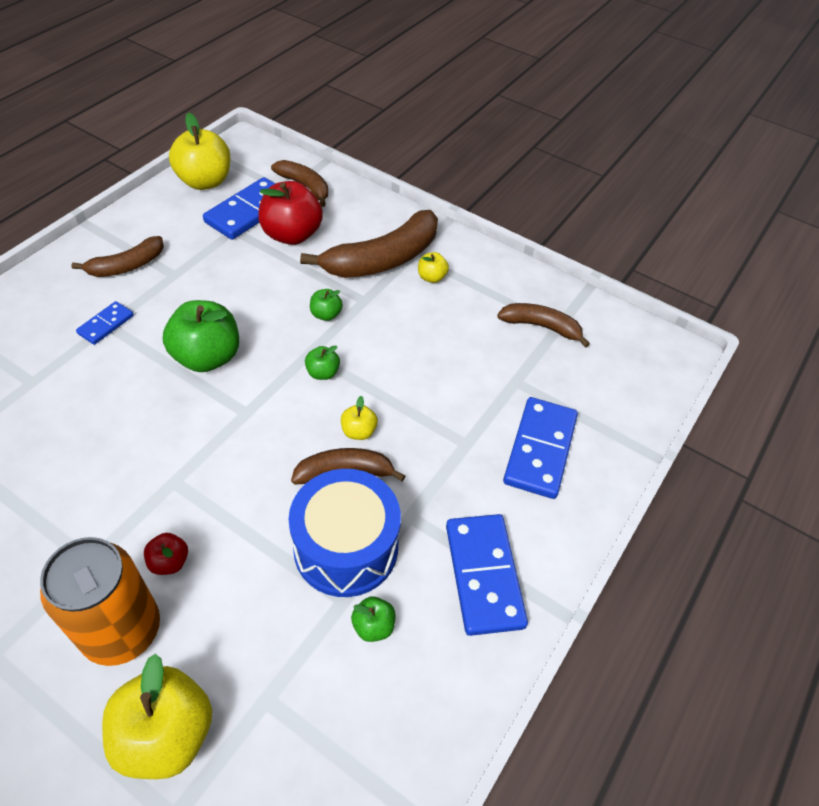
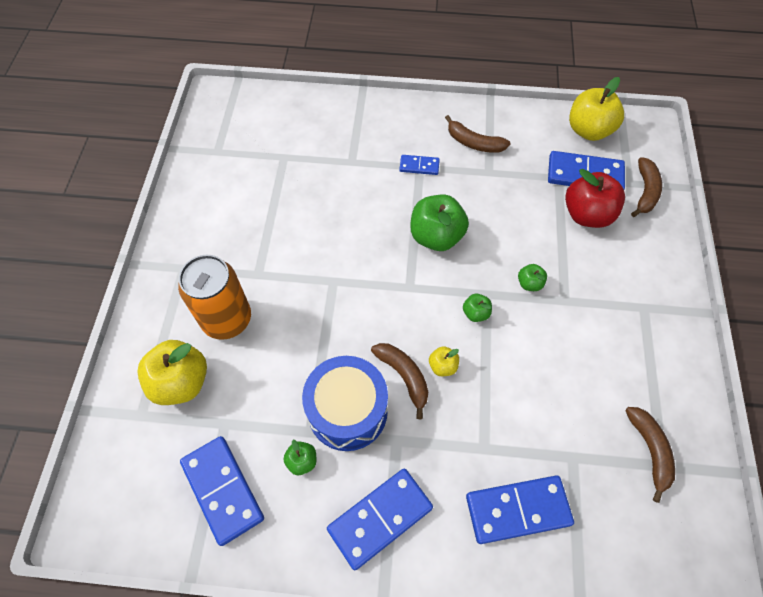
camera: 65 degrees right, 10 degrees up
red apple [144,533,188,575] -> none
brown banana [300,210,438,278] -> none
yellow apple [418,252,449,283] -> none
none -> blue domino [180,436,264,546]

